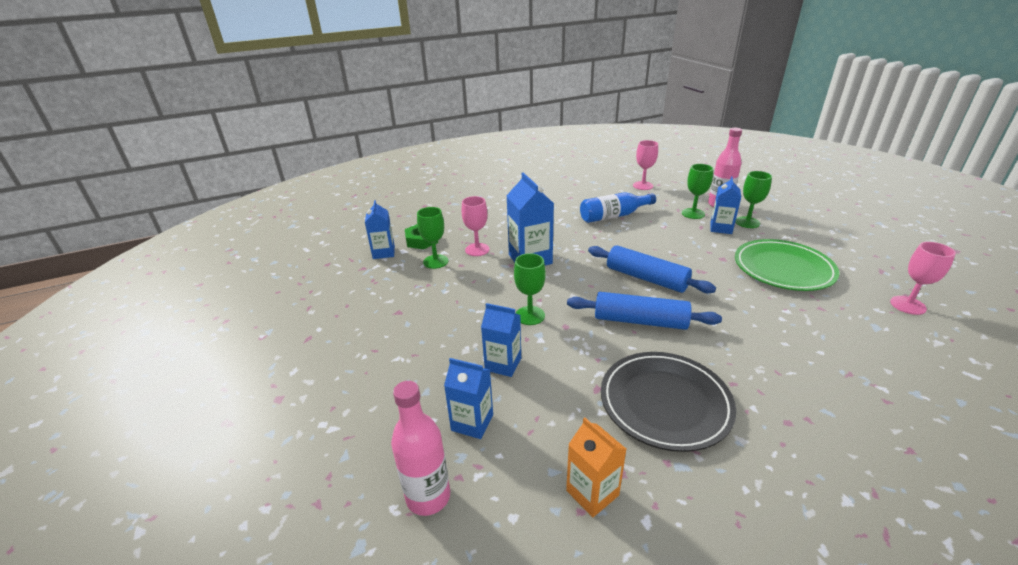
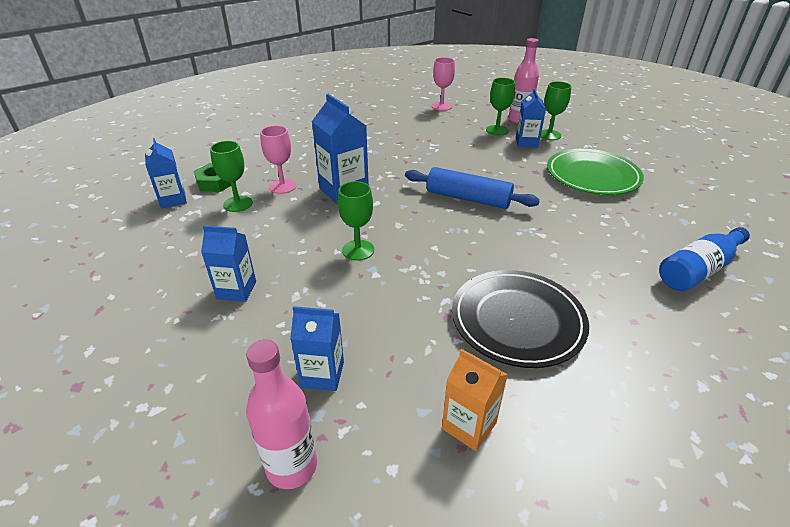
camera: 15 degrees left, 5 degrees up
blue carton [481,303,521,377] -> blue carton moved to [201,226,256,302]
blue rolling pin [567,292,722,330] -> none
blue bottle [580,192,656,223] -> blue bottle moved to [659,227,750,291]
pink goblet [890,242,956,315] -> none

